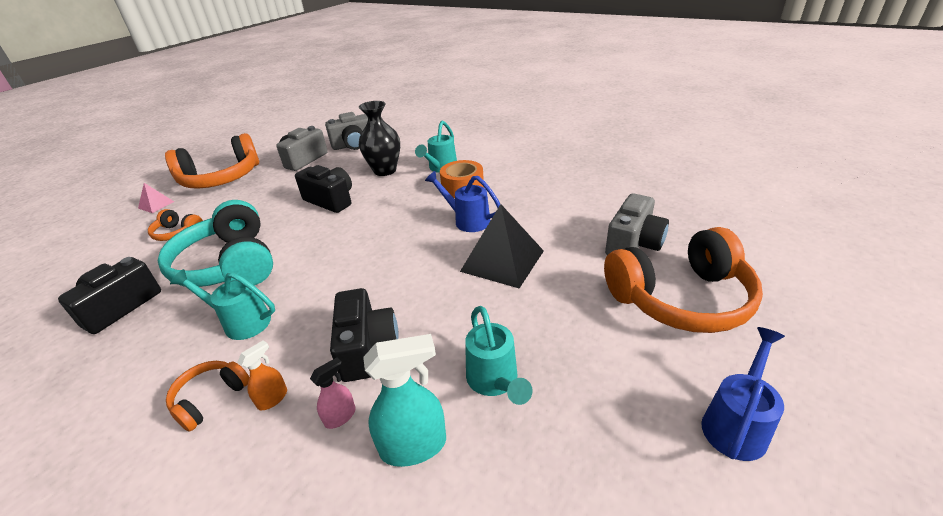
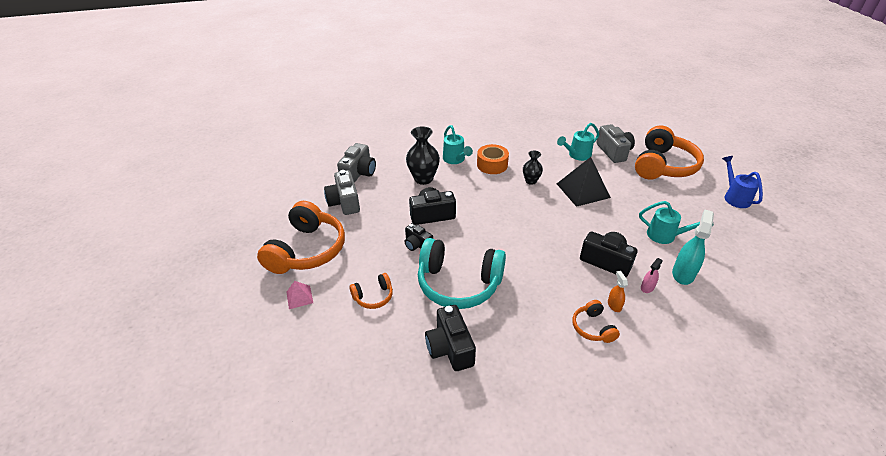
camera: 50 degrees left, 5 degrees up
turquoise watering can [170,269,275,340] -> turquoise watering can moved to [557,123,599,161]
pink spray bottle [310,357,356,429] -> pink spray bottle turned 135 degrees counterclockwise [641,258,663,293]
blue watering can [425,171,500,232] -> black vase [523,151,543,185]
none -> black camera [405,223,433,251]

